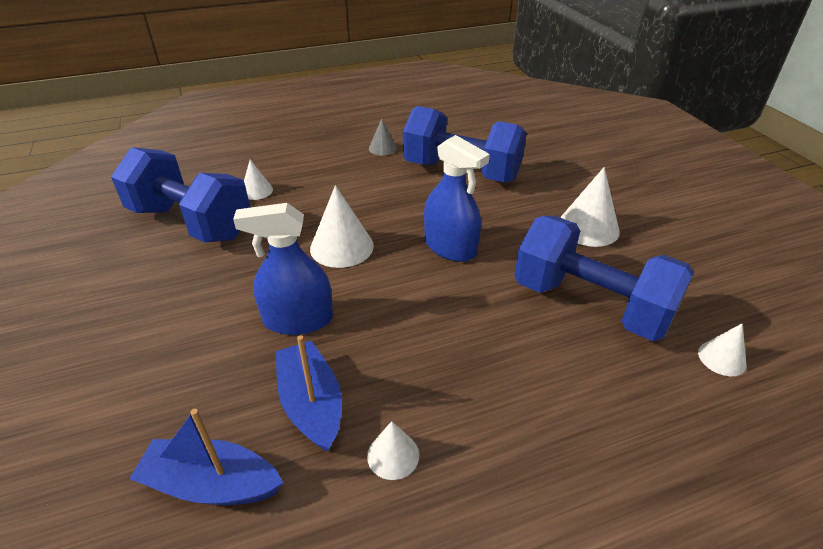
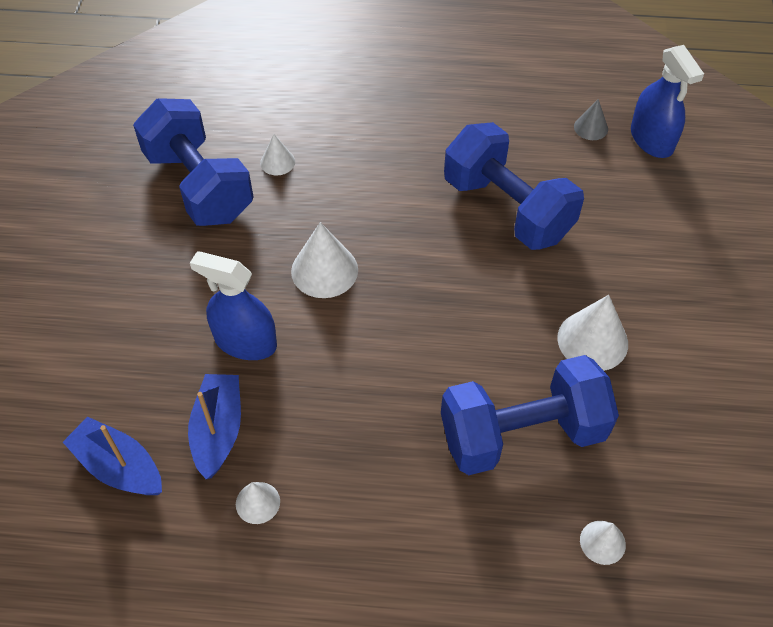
camera: 25 degrees right, 15 degrees up
grey cone [369,118,397,156] -> grey cone moved to [574,99,608,140]
blue spray bottle [424,135,490,262] -> blue spray bottle moved to [631,45,704,158]
blue dumbbell [514,216,694,341] -> blue dumbbell turned 75 degrees counterclockwise [441,355,619,475]

